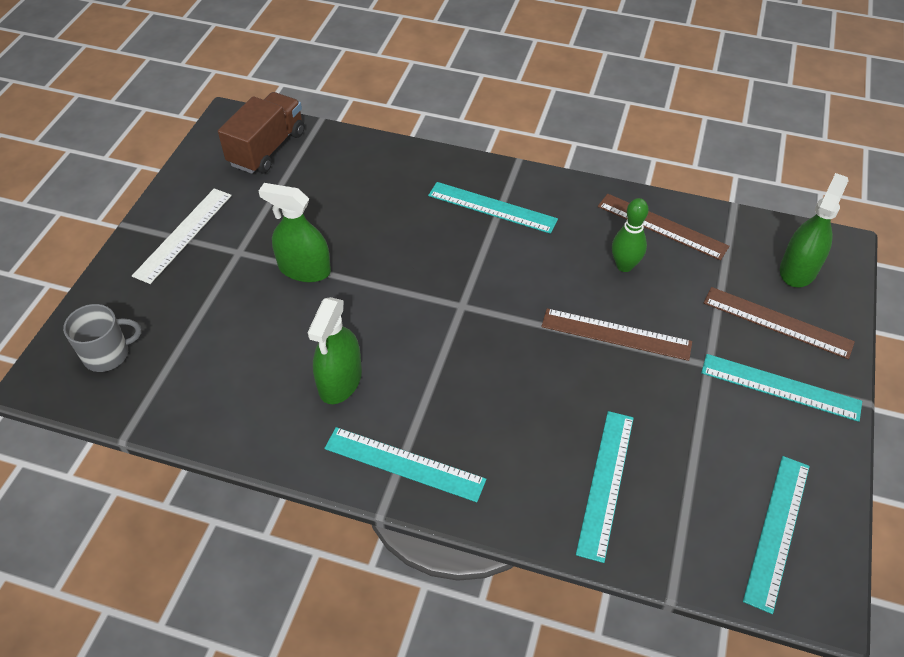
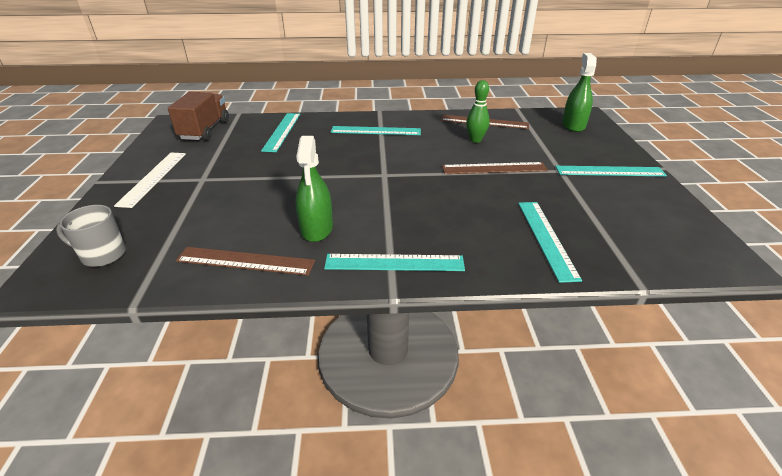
camera: 20 degrees left, 15 degrees down
grey mug [63,304,142,372] -> grey mug turned 135 degrees counterclockwise [56,205,126,267]
green spray bottle [259,183,331,282] -> none
brown ruler [704,287,855,359] -> brown ruler moved to [176,247,315,276]
turquoise ruler [743,456,810,614] -> turquoise ruler moved to [261,113,300,152]

